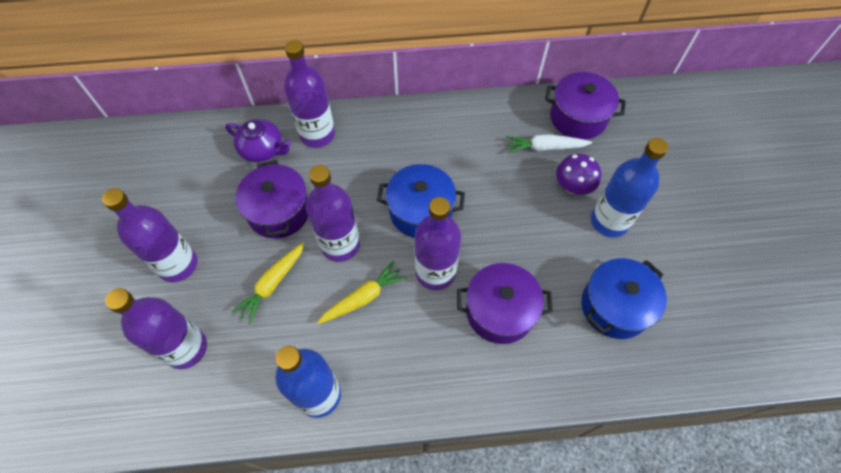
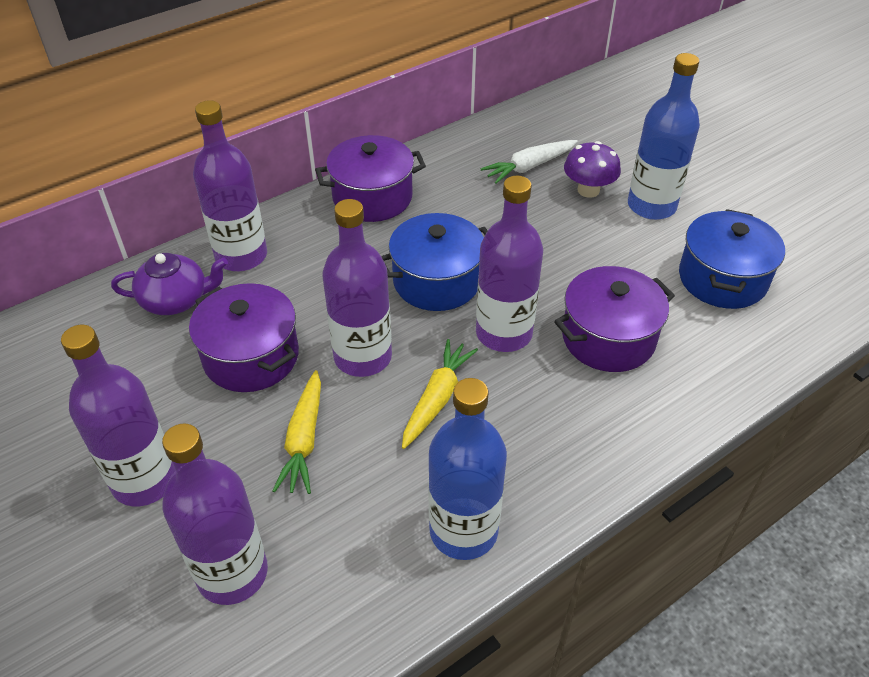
camera: 30 degrees left, 15 degrees down
purple pot [545,72,626,140] -> purple pot moved to [315,135,426,222]

